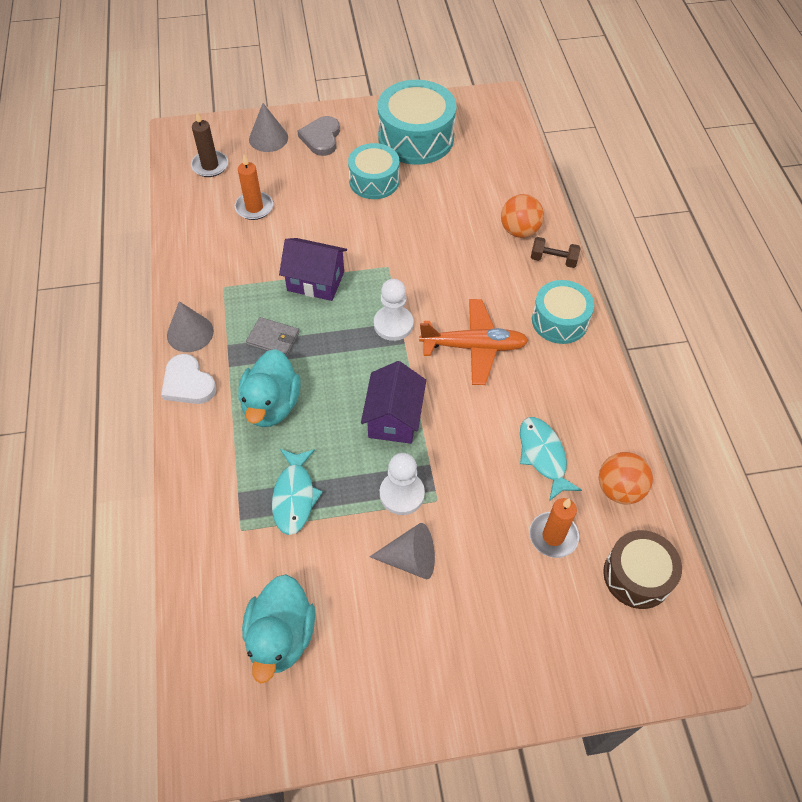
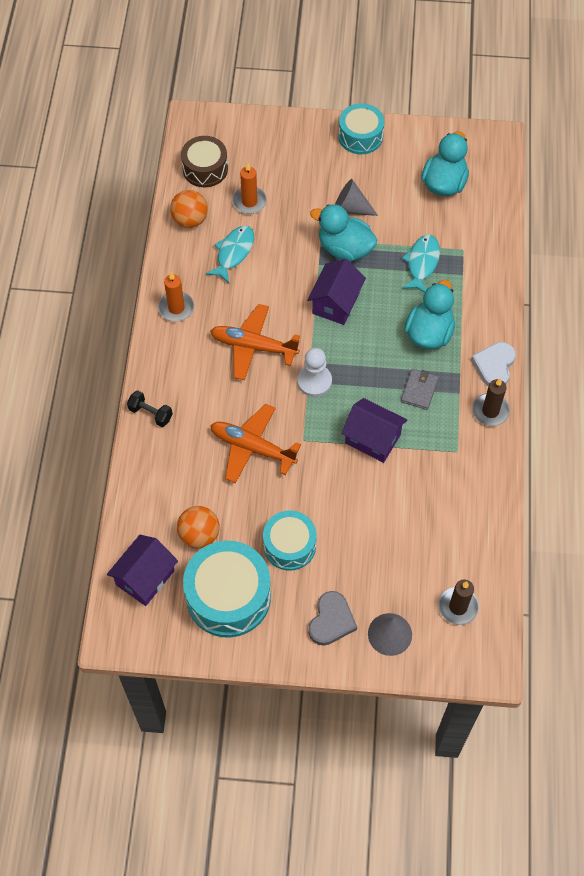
camera: 165 degrees left, 5 degrees up
white heart [161,354,216,404] -> white heart turned 135 degrees counterclockwise [471,342,516,387]
grey cone [167,301,214,352] -> brown candle [472,378,510,426]
orange candle [235,155,273,220] -> orange candle moved to [158,272,194,322]
grey wallet [246,317,299,357] -> grey wallet turned 75 degrees clockwise [401,369,439,410]
white pawn [380,453,425,515] -> turquoise duck [310,204,377,262]
orange ball [501,194,544,238] -> orange ball moved to [177,506,220,549]
turquoise fish [520,417,582,501] -> turquoise fish turned 150 degrees counterclockwise [206,226,254,283]
brown dumbbell [531,237,581,268] -> black dumbbell [127,391,173,427]
turquoise drum [532,280,594,344] -> turquoise drum moved to [338,103,385,154]
none -> purple house [107,535,178,606]
none -> orange plane [210,404,301,483]

